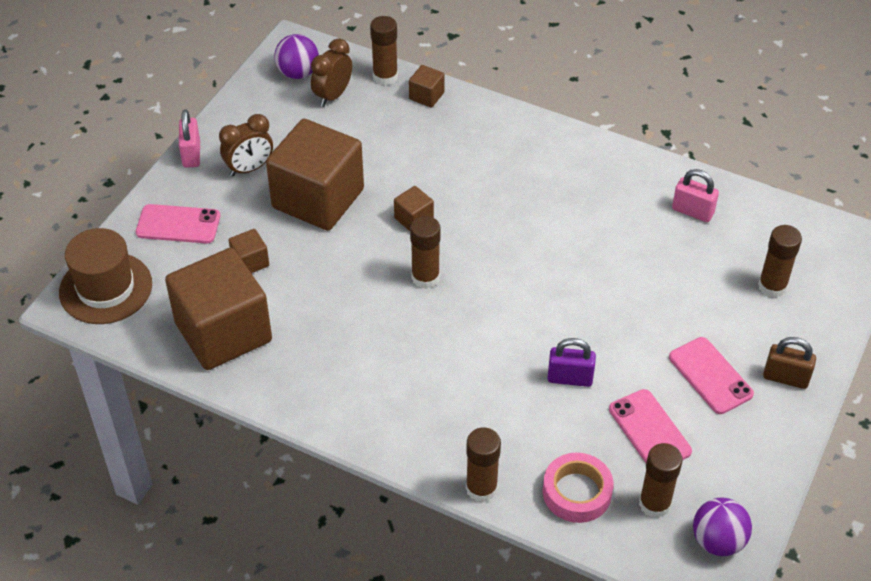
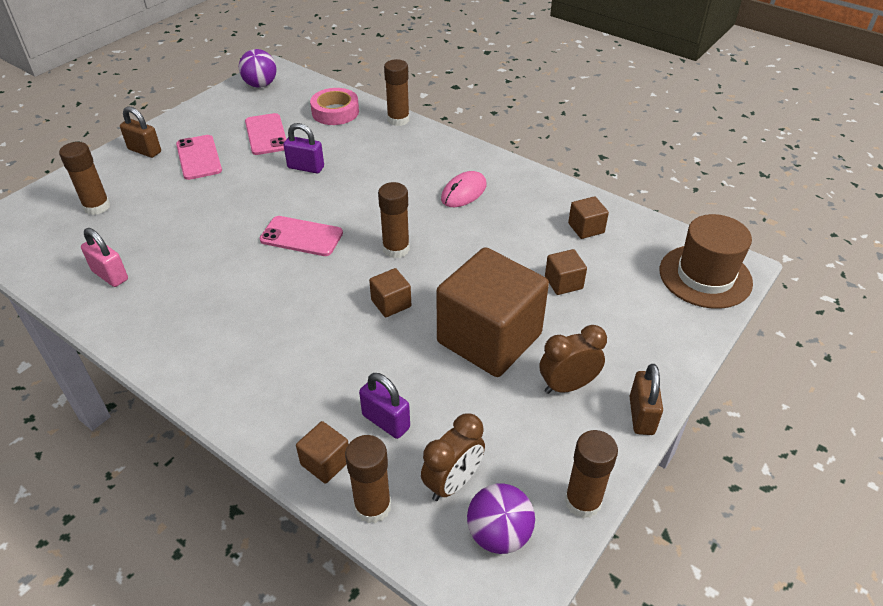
camera: 170 degrees left, 5 degrees down
pink phone [136,204,220,244] -> pink phone moved to [260,216,343,256]
brown cube [165,248,272,370] -> brown cube [568,196,609,239], size x0.41
pink padlock [179,110,200,168] -> brown padlock [630,364,663,435]
brown glue stick [639,443,683,518] -> brown glue stick moved to [565,430,618,519]
none -> purple padlock [359,373,410,439]
none -> pink mouse [441,171,486,207]

